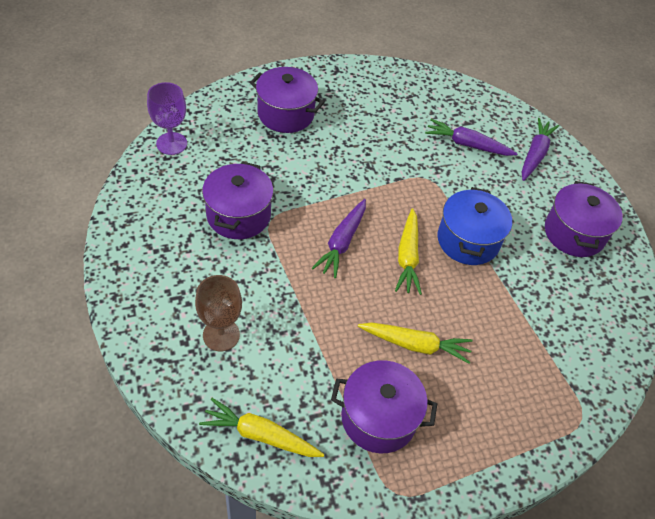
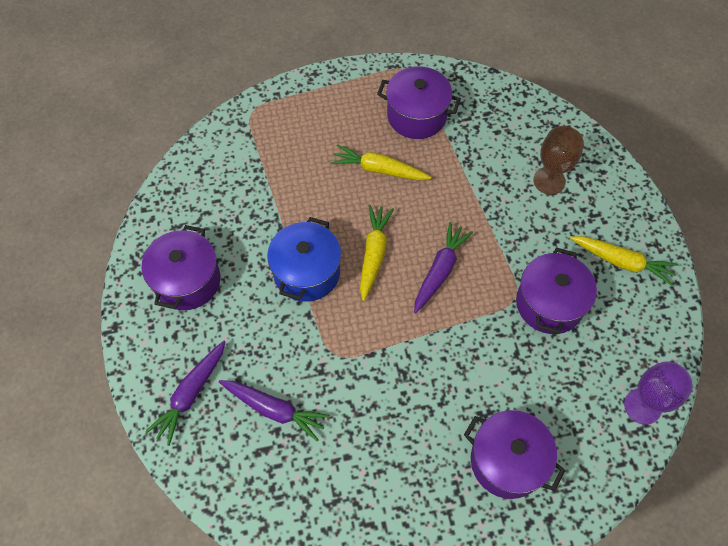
camera: 170 degrees left, 10 degrees up
yellow carrot [199,398,324,457] -> yellow carrot moved to [570,236,678,286]

